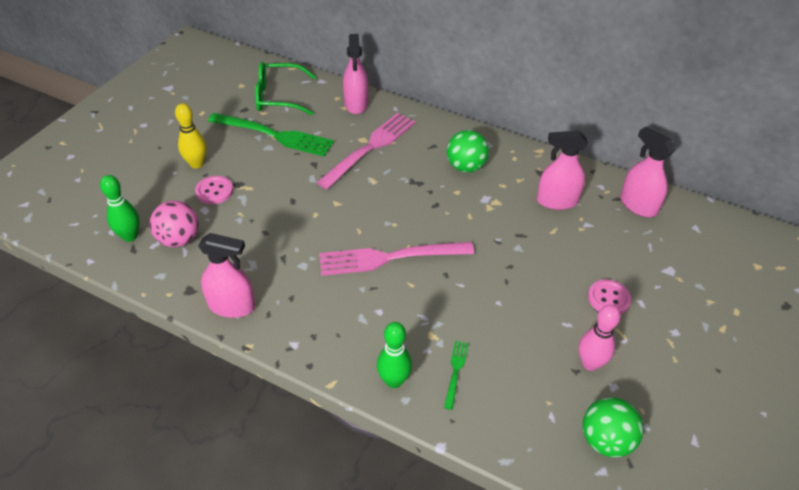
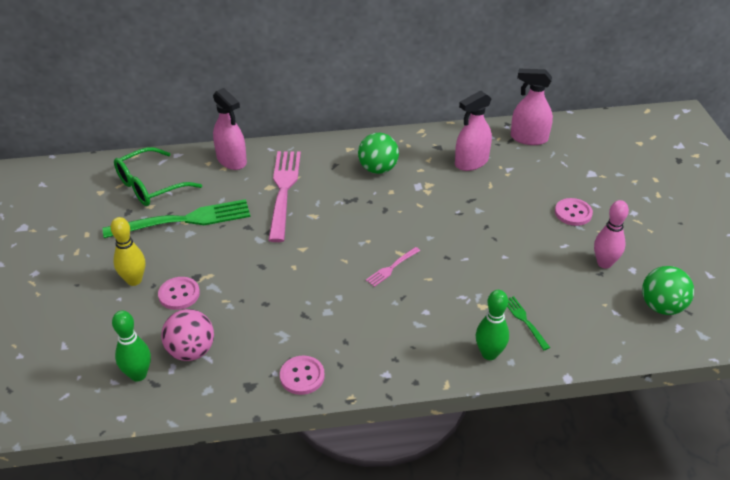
camera: 35 degrees left, 5 degrees down
pink spray bottle [198,233,255,318] -> pink button [280,356,325,395]
pink fork [319,242,474,276] -> pink fork [366,247,420,287], size x0.45

